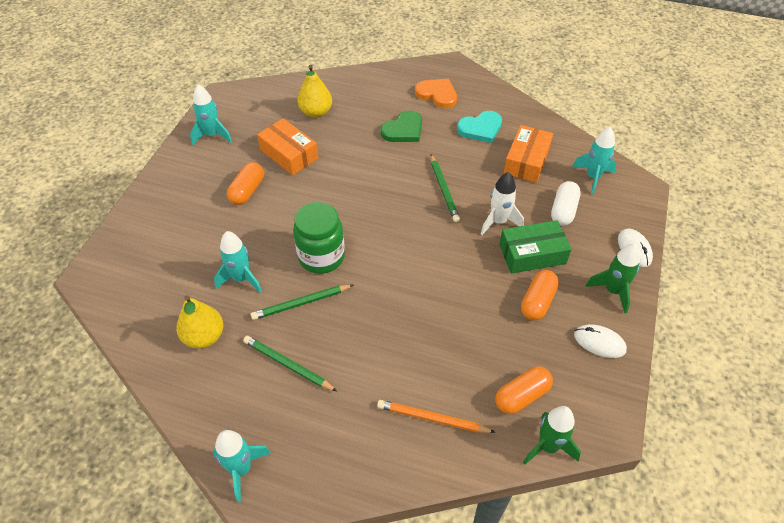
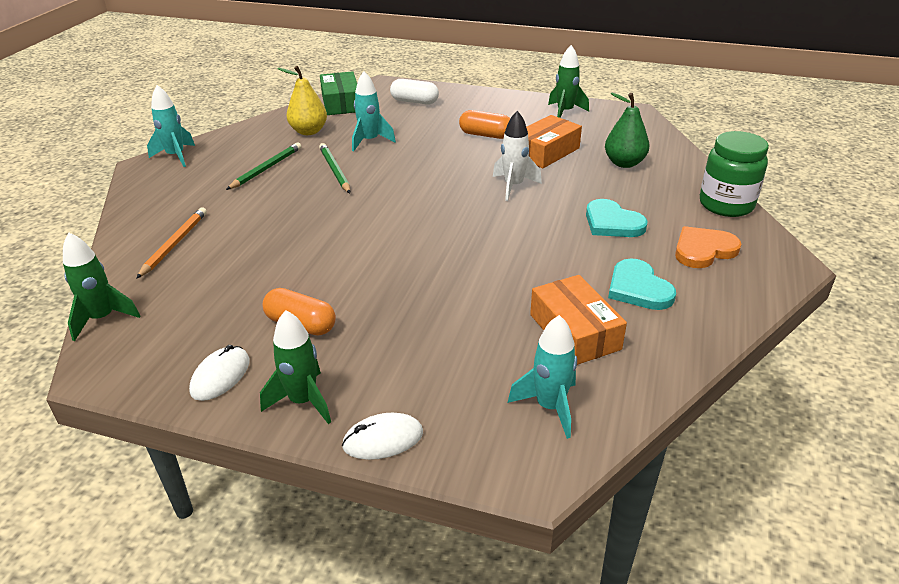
camera: 90 degrees right, 15 degrees down
turquoise rocket [190,84,232,145] -> green rocket [548,45,589,118]
green jar [293,202,345,274] -> green jar moved to [700,131,769,217]
yellow pear [297,65,332,118] -> green pear [605,93,650,168]
green heart [380,110,422,142] -> turquoise heart [586,199,648,237]
orange heart [415,79,457,108] -> orange heart turned 150 degrees counterclockwise [675,226,741,268]
green pencil [431,155,460,222] -> none
white rocket [481,172,524,235] -> white rocket moved to [493,111,542,201]
orange capsule [495,366,553,414] -> none
green box [499,220,572,274] -> green box moved to [320,71,357,115]
orange box [504,125,553,183] -> orange box turned 45 degrees clockwise [530,275,627,365]
white capsule [551,181,581,226] -> white capsule moved to [390,79,439,105]

